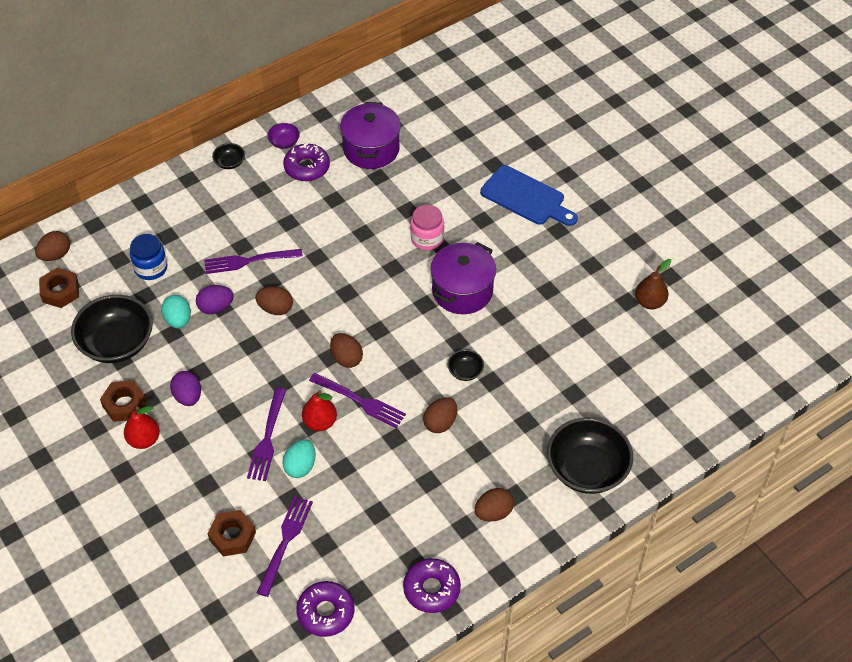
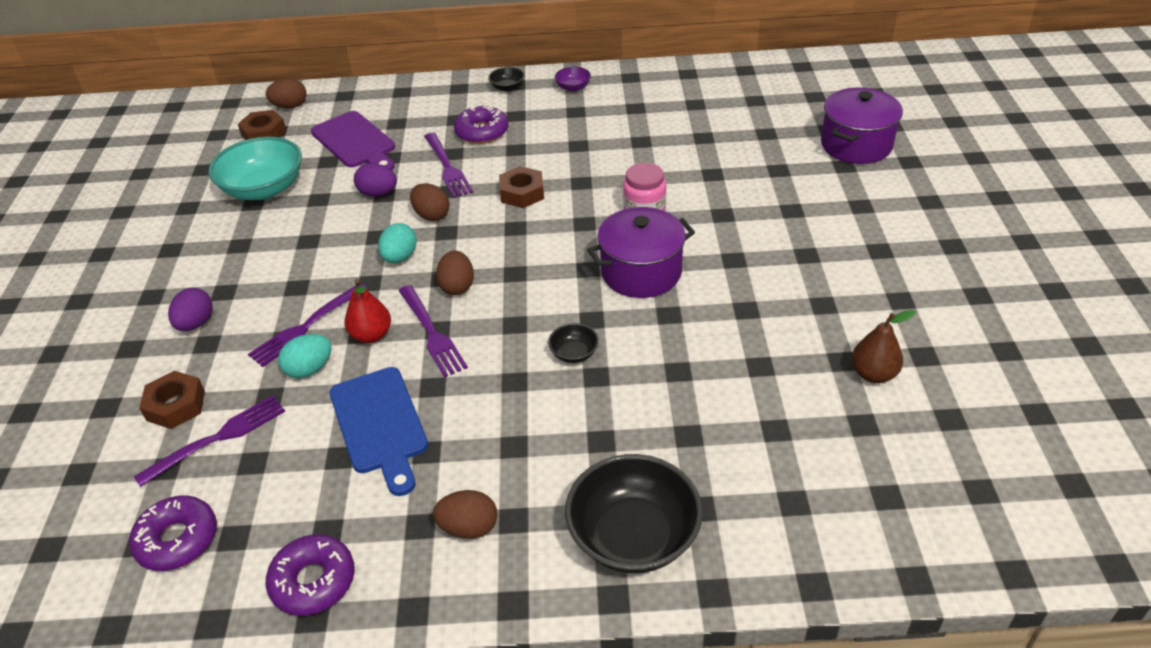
camera: 35 degrees right, 10 degrees down
black bowl [71,295,153,363] -> turquoise bowl [209,137,302,200]
brown nut [100,380,147,422] -> brown nut moved to [499,166,544,208]
red pear [124,406,160,449] -> none
blue jar [130,234,167,280] -> purple cutting board [311,111,395,170]
turquoise egg [161,295,191,328] -> turquoise egg moved to [378,223,417,263]
purple egg [170,371,201,406] -> purple egg moved to [168,288,212,331]
purple fork [204,249,303,274] -> purple fork turned 135 degrees counterclockwise [424,133,473,198]
purple donut [283,144,330,181] -> purple donut moved to [454,105,508,144]
purple pot [340,102,401,169] -> purple pot moved to [821,87,903,164]
brown egg [423,397,458,433] -> none
blue cutting board [480,165,578,226] -> blue cutting board moved to [330,367,428,496]

